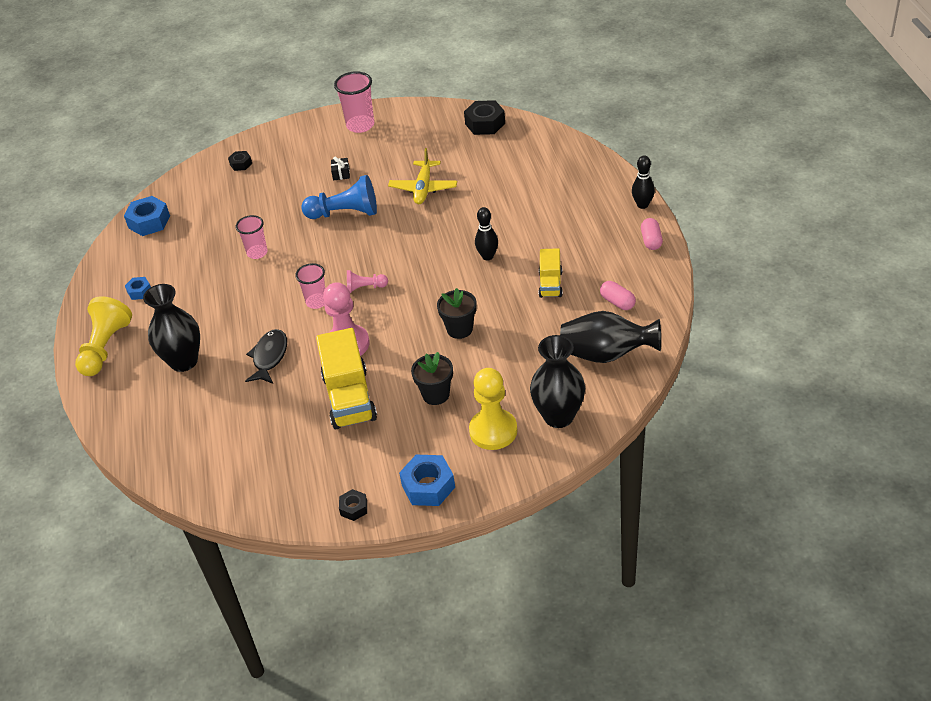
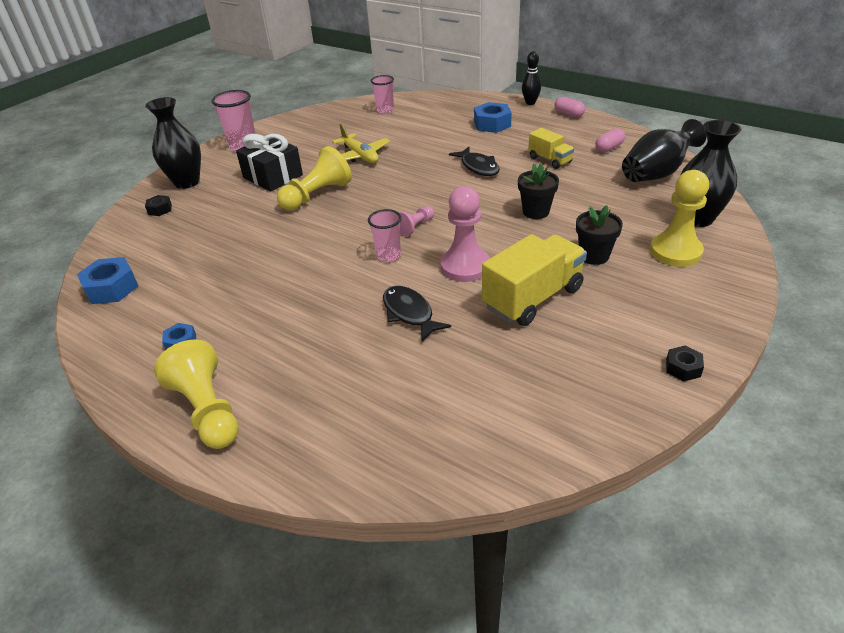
camera: 45 degrees left, 5 degrees down
black vase [143,284,200,372] -> black vase moved to [145,97,201,189]
pink cup [236,215,268,259] -> pink cup moved to [371,75,394,114]
blue pawn [301,175,377,219] -> yellow pawn [277,146,352,210]
yellow truck [316,328,377,429] -> yellow truck turned 75 degrees counterclockwise [482,234,587,326]
black gift [331,156,350,180] -> black gift [236,134,303,192], size x2.40
blue nut [399,455,455,506] -> blue nut moved to [474,102,512,133]
black nut [464,100,505,135] -> none
black bowling pin [475,207,498,261] -> black fish [449,147,500,176]
pink capsule [600,281,636,310] -> pink capsule turned 45 degrees counterclockwise [595,128,625,153]

